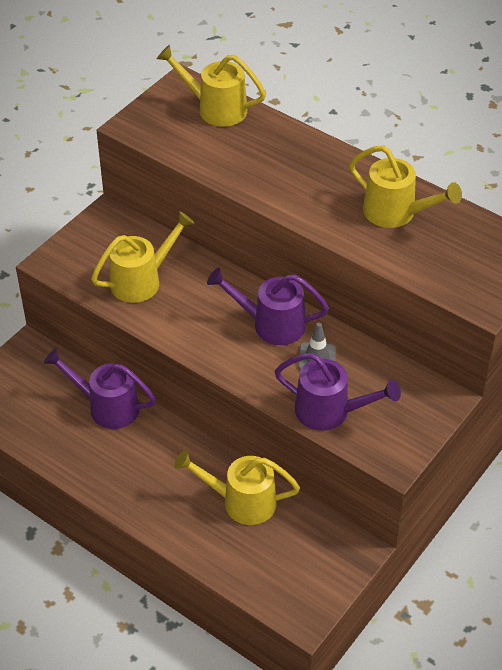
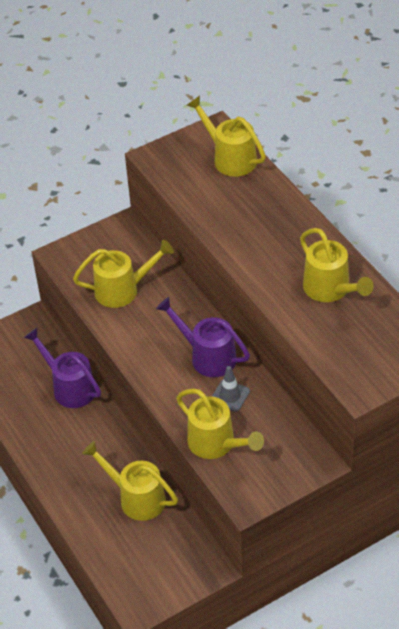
camera: 25 degrees right, 0 degrees up
purple watering can [275,353,401,431] -> yellow watering can [176,389,264,459]

